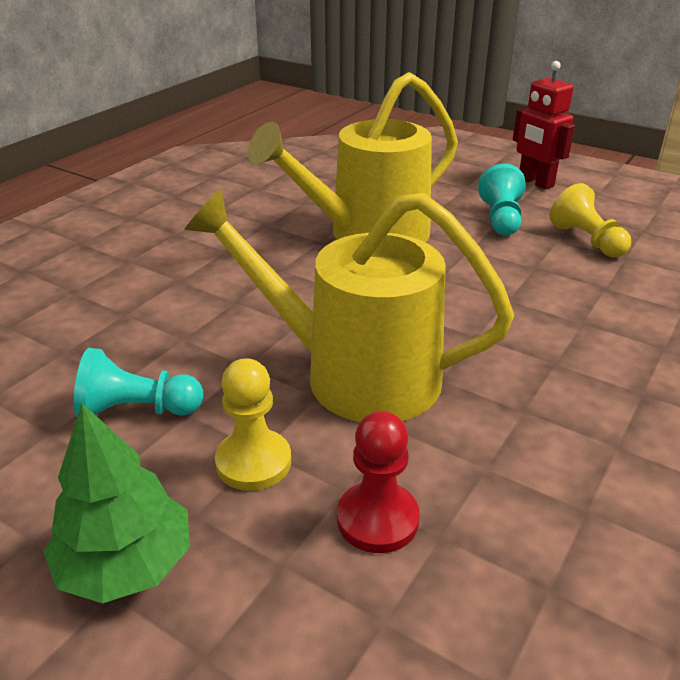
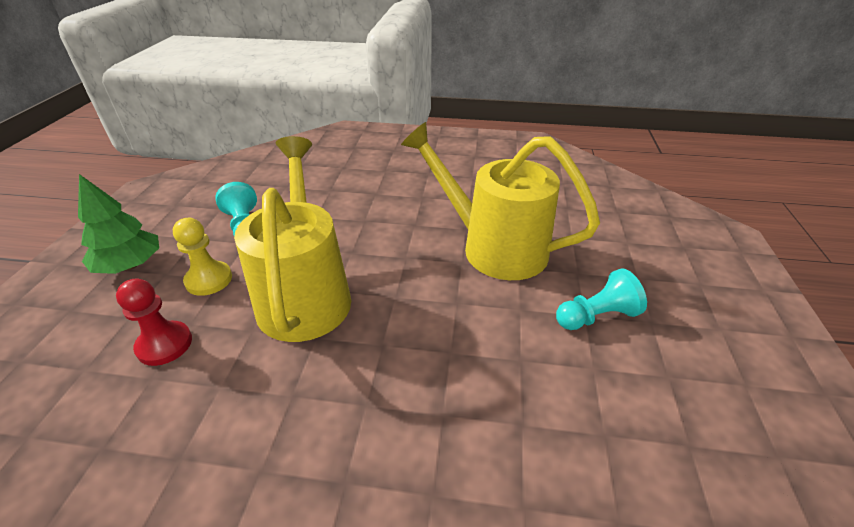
camera: 65 degrees right, 5 degrees up
red robot [513,61,575,190] -> none
yellow pawn [550,183,631,257] -> none

